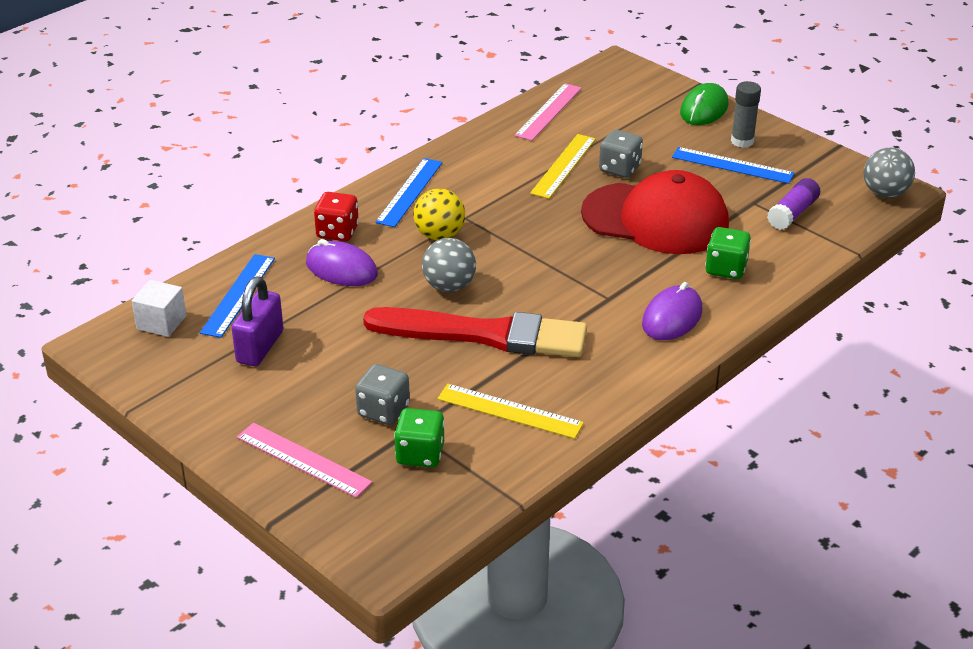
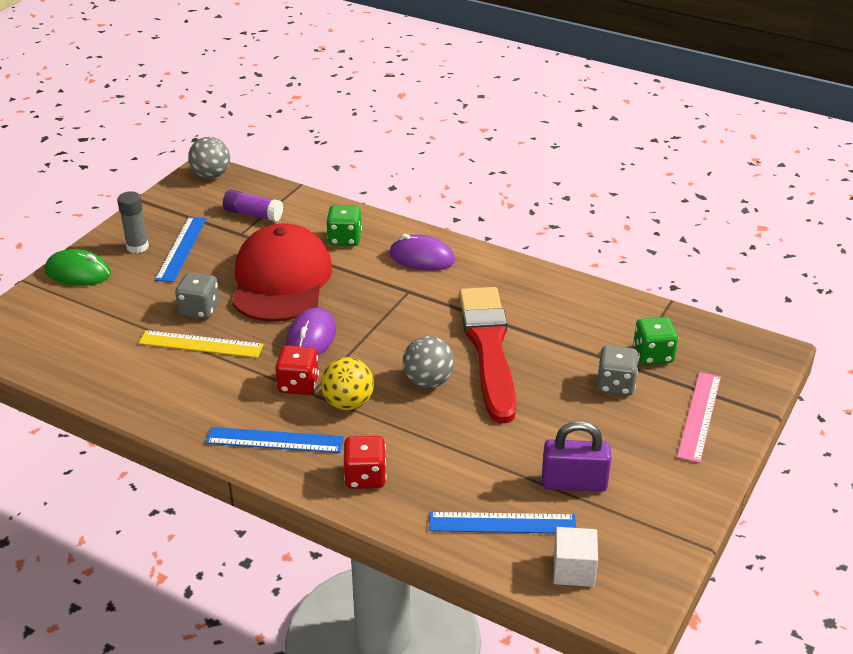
camera: 105 degrees left, 0 degrees up
purple mouse [306,239,378,286] -> purple mouse moved to [286,308,336,356]
yellow ruler [437,384,584,439] -> none
pink ruler [514,83,582,141] -> none
none -> red dice [275,345,319,395]

